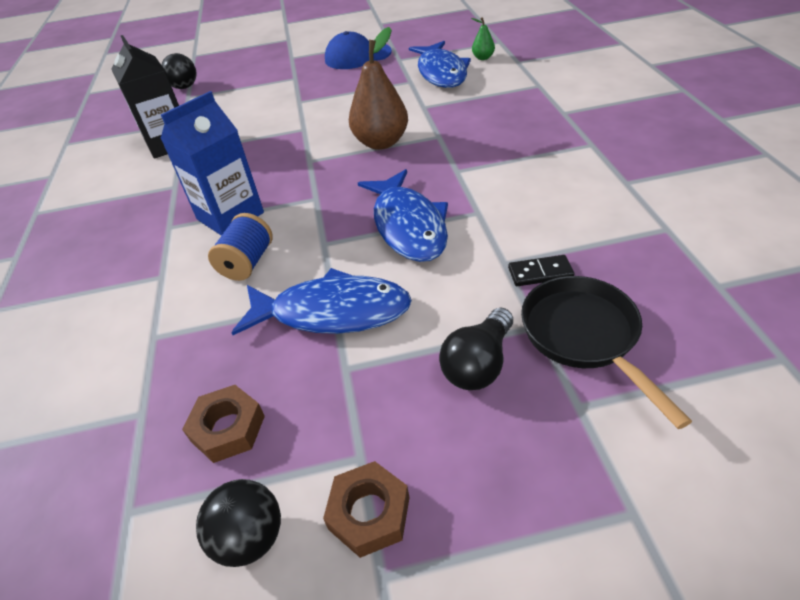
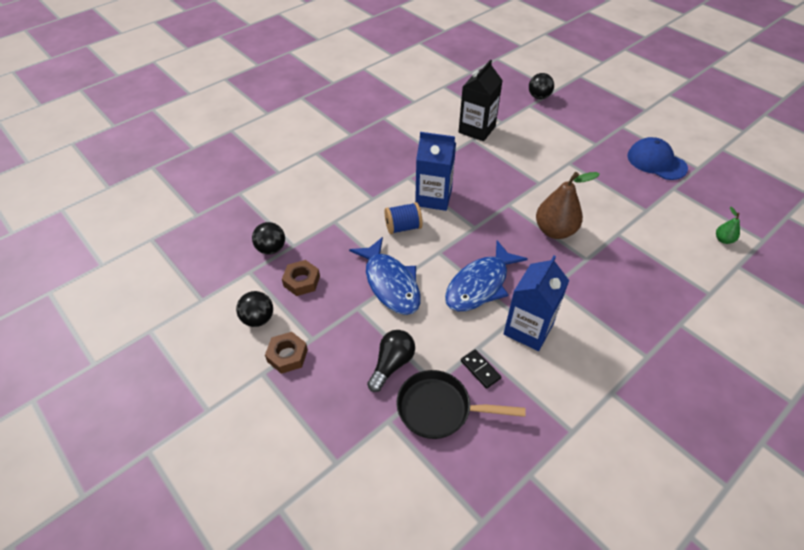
camera: 55 degrees right, 5 degrees up
blue fish [409,41,471,88] -> none
black light bulb [439,307,513,390] -> black light bulb turned 120 degrees clockwise [367,330,415,392]
black pan [521,276,692,429] -> black pan turned 120 degrees counterclockwise [396,370,526,439]
none -> black ball [252,222,285,255]
none -> blue carton [504,256,569,351]

